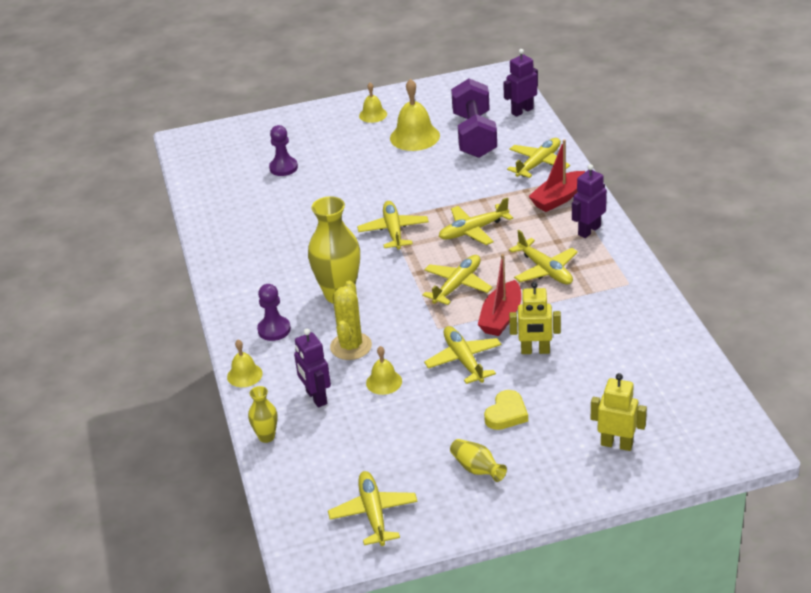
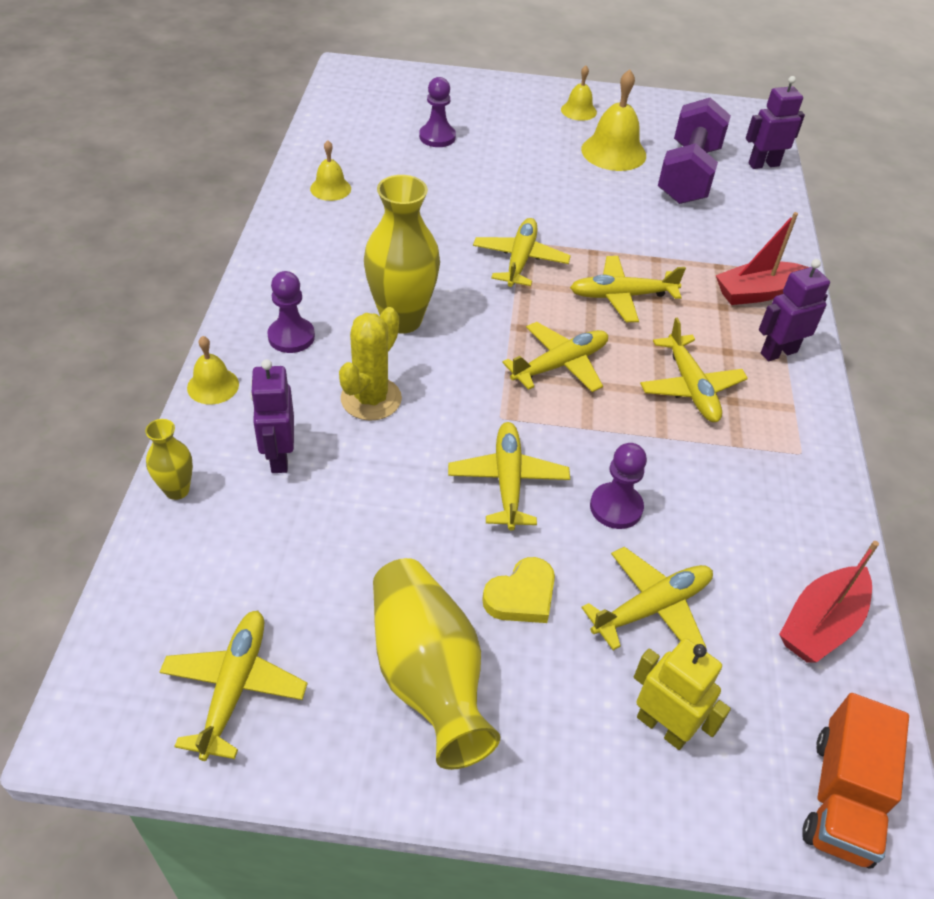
camera: 15 degrees right, 10 degrees up
yellow bell [366,346,402,395] -> yellow bell moved to [310,140,351,201]
yellow vase [450,439,507,482] -> yellow vase [373,558,500,770], size x2.00
red boat [478,254,521,336] -> red boat moved to [779,541,879,663]
yellow plane [507,138,570,178] -> yellow plane moved to [581,547,713,650]
yellow robot [509,282,561,354] -> purple pawn [590,443,647,529]
none -> orange truck [802,693,909,868]

